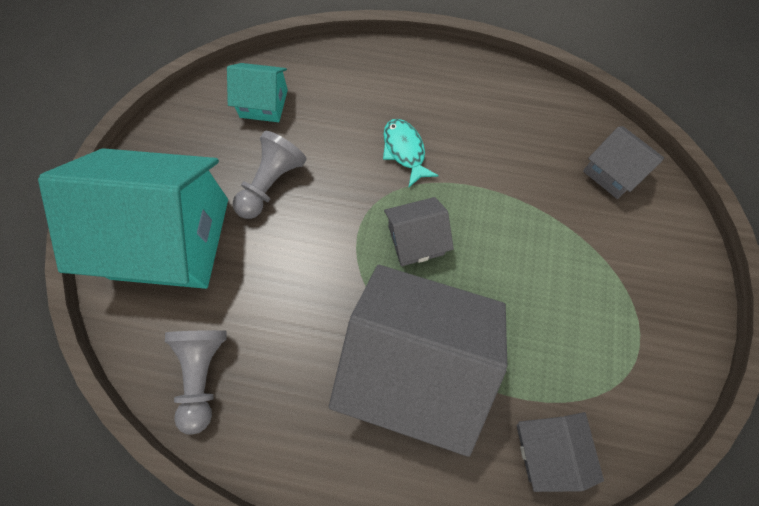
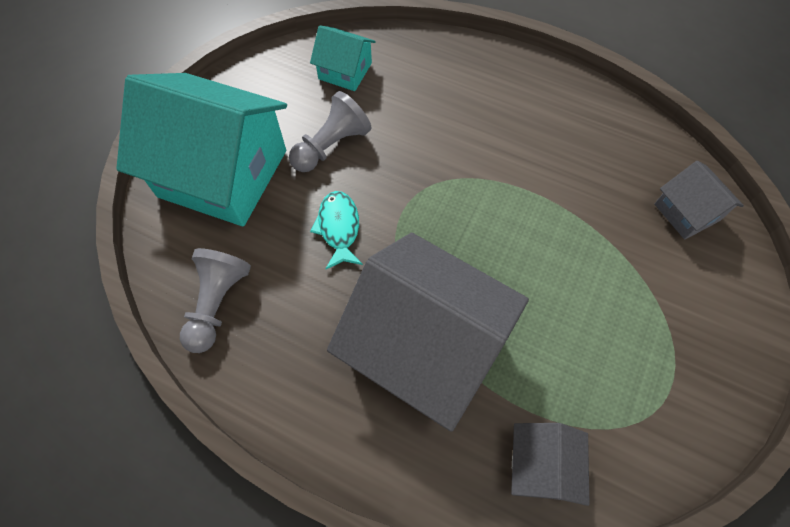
camera: 15 degrees right, 5 degrees down
turquoise fish [383,119,439,188] -> turquoise fish moved to [310,191,363,270]
grey house [384,197,454,266] -> none

